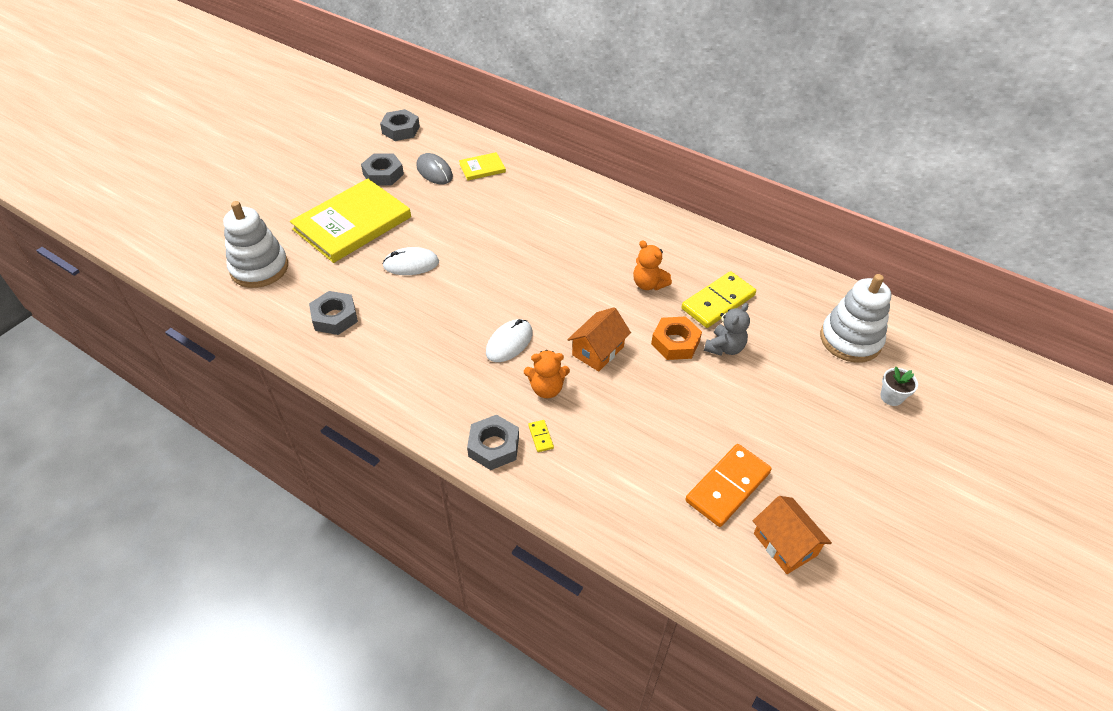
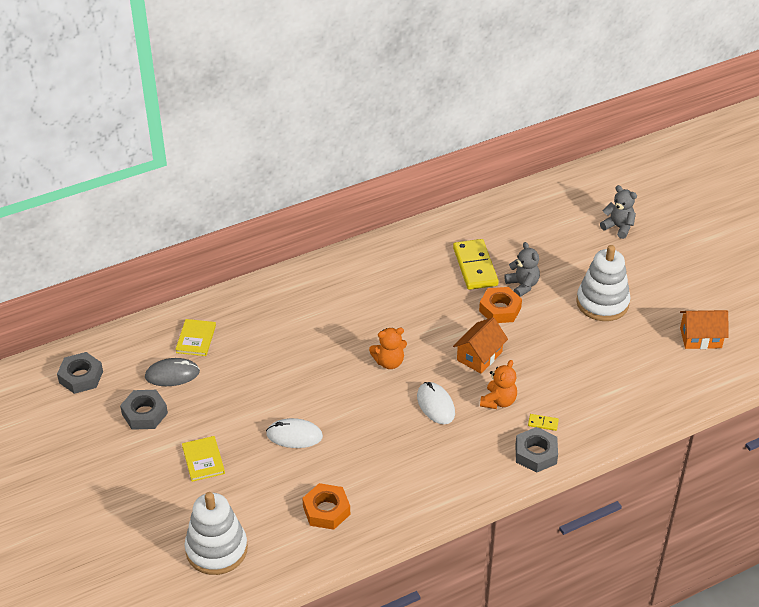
camera: 60 degrees left, 5 degrees down
yellow book [290,178,411,263] -> yellow book [182,436,225,482], size x0.45
grey nut [309,291,358,335] -> orange nut [302,483,350,530]
white mouse [382,247,439,275] -> white mouse turned 75 degrees clockwise [266,418,323,448]
orange house [567,307,631,372] -> orange house turned 60 degrees clockwise [453,317,508,374]
orange teddy bear [633,240,672,290] -> orange teddy bear moved to [369,328,407,369]
orange domino [685,444,772,527] -> none
white stacking toy [820,274,891,363] -> white stacking toy moved to [576,245,631,321]
white flower pot [880,367,918,406] -> grey teddy bear [600,185,637,239]

